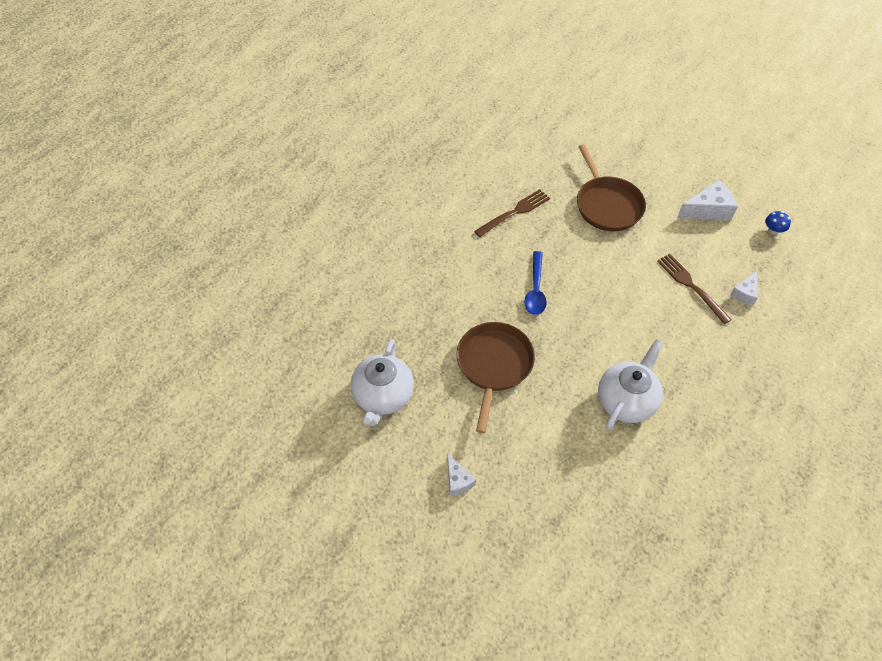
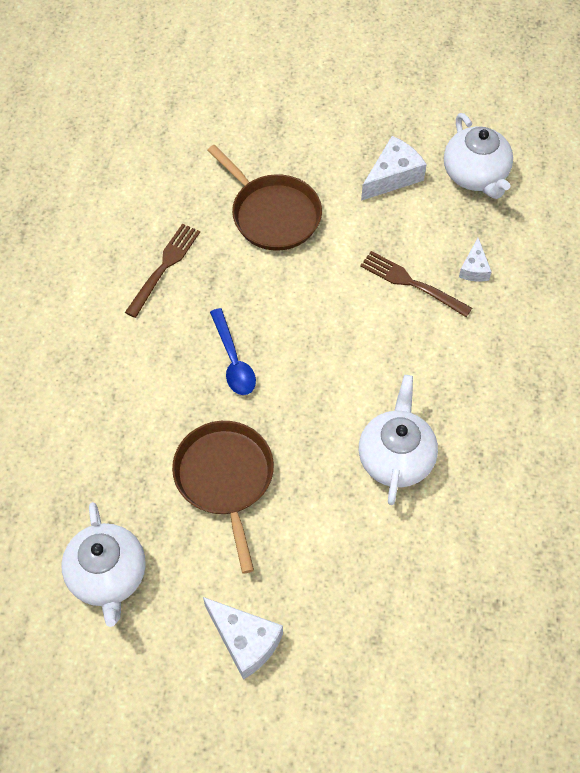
camera: 25 degrees left, 5 degrees up
white cheese [447,453,476,496] -> white cheese [203,597,283,680], size x1.67
blue mushroom [765,211,791,235] -> white teapot [444,113,513,199]

